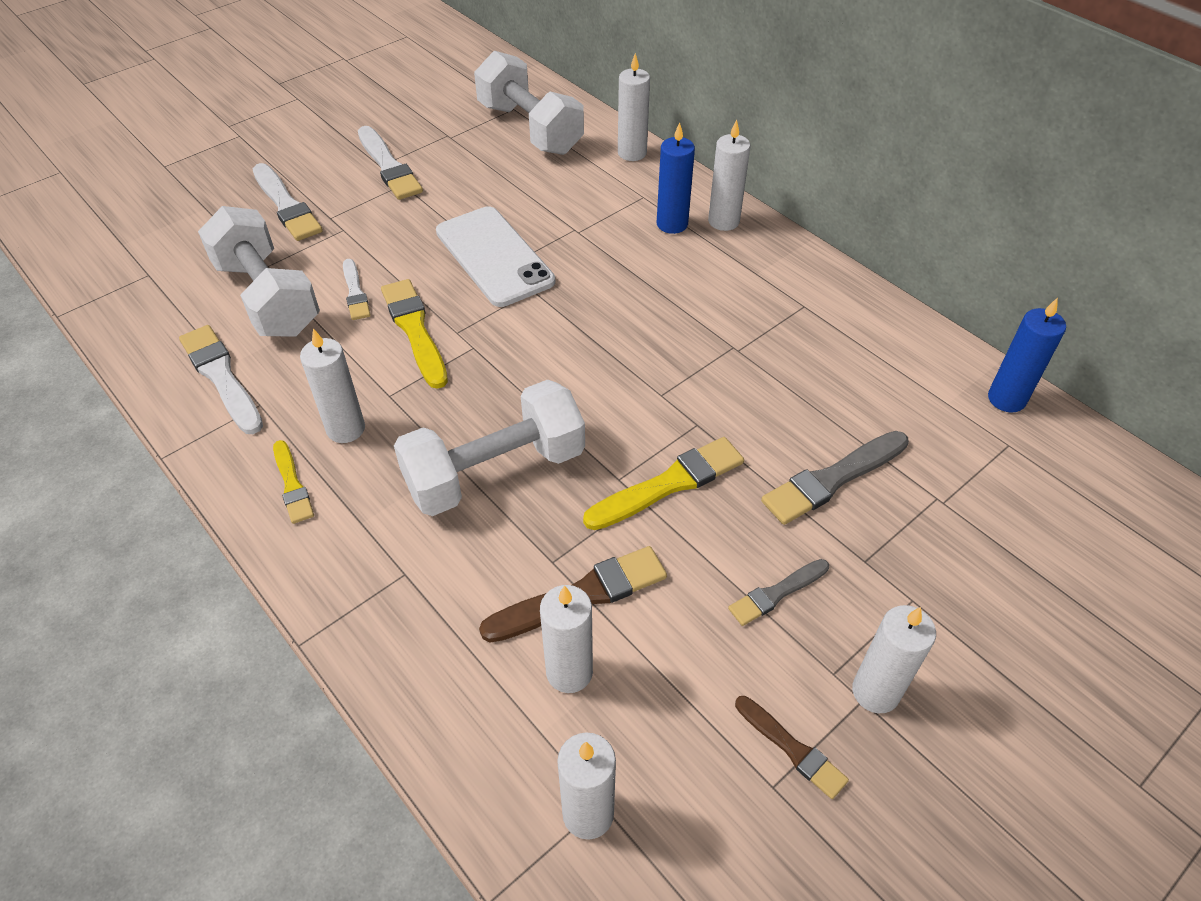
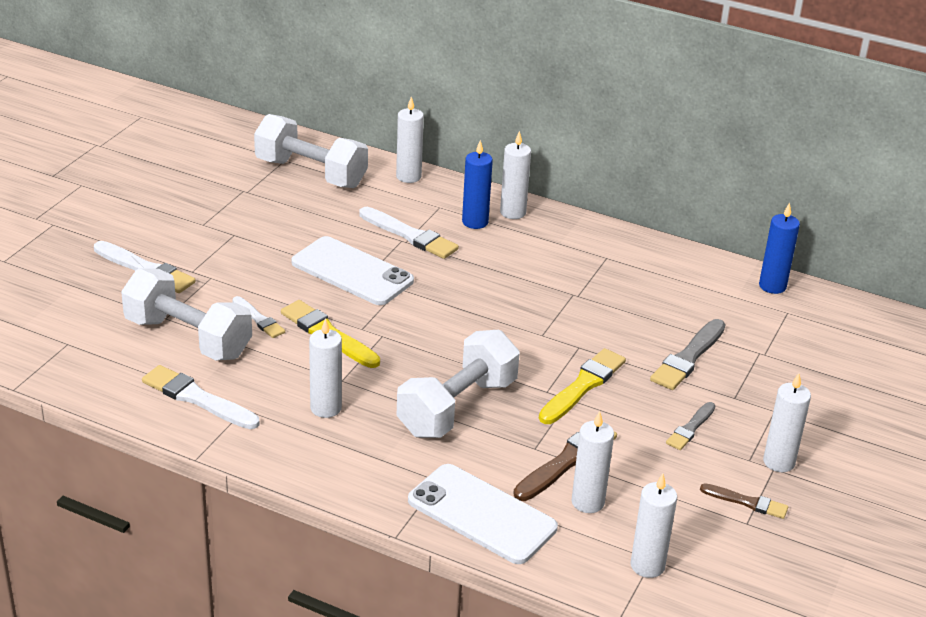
camera: 25 degrees left, 15 degrees down
yellow brush [273,440,314,524] -> none
white brush [358,126,423,200] -> white brush moved to [359,207,459,259]
none -> white phone [408,464,558,564]

